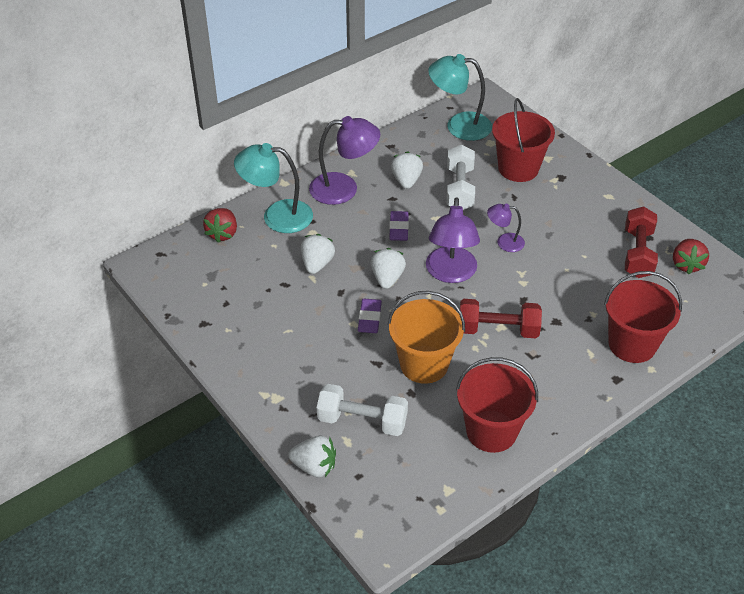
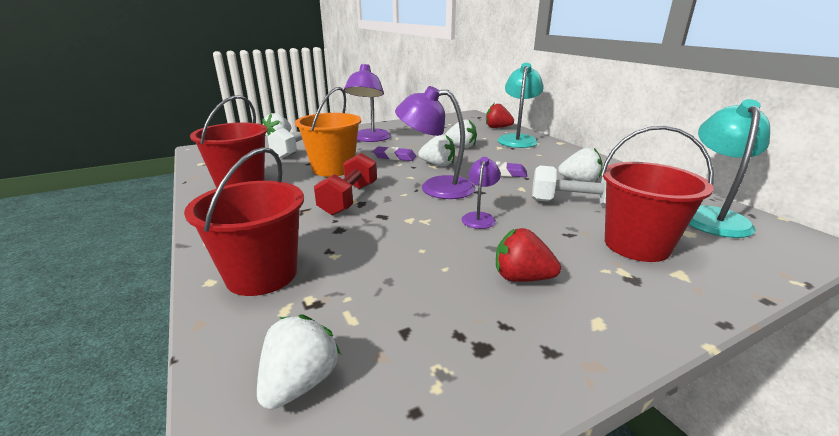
camera: 100 degrees right, 20 degrees down
purple lamp [309,116,380,205] -> purple lamp moved to [344,64,391,142]
red dumbbell [625,206,658,278] -> none
red strawberry [673,239,709,275] -> red strawberry moved to [496,228,561,282]
none -> white strawberry [257,315,341,410]

